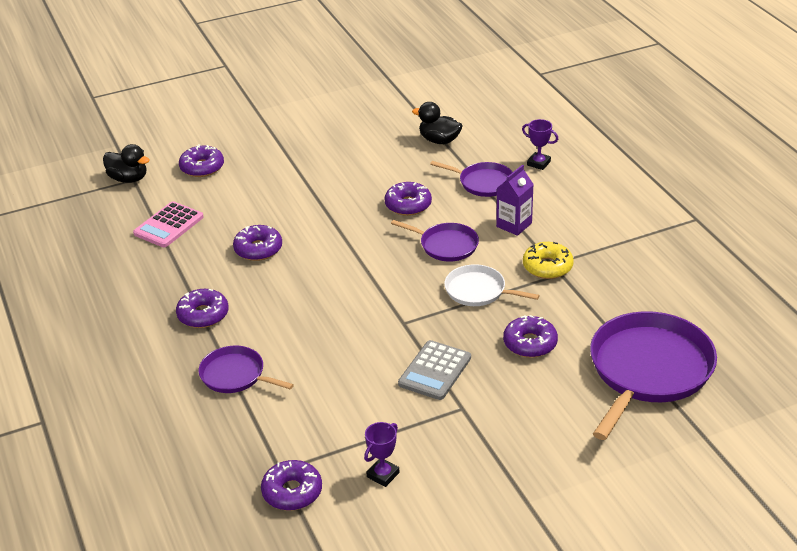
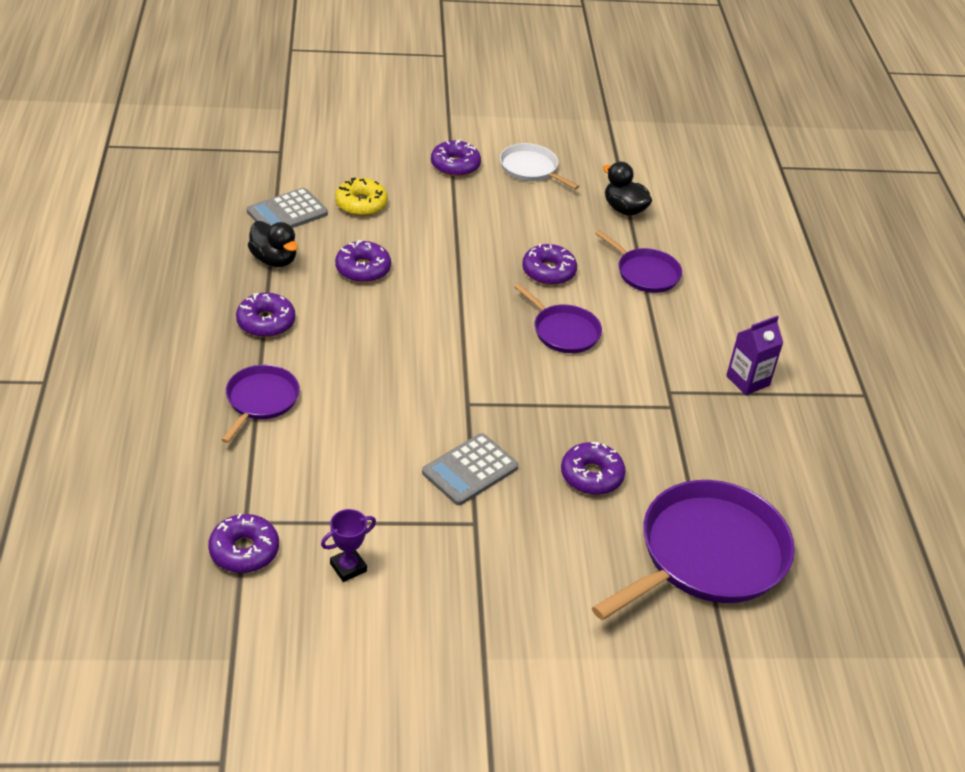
camera: 15 degrees right, 5 degrees up
black duck [103,144,149,183] -> black duck moved to [248,221,298,267]
pink calculator [133,201,204,247] -> grey calculator [247,188,328,228]
purple donut [179,144,224,177] -> purple donut moved to [431,139,481,177]
purple pan [199,346,294,393] -> purple pan turned 60 degrees clockwise [221,365,300,443]
white pan [444,264,540,306] -> white pan moved to [500,143,579,189]
purple carton [496,165,534,236] -> purple carton moved to [726,315,783,395]
purple trophy [522,119,558,170] -> none
yellow donut [523,242,574,279] -> yellow donut moved to [335,178,388,216]

